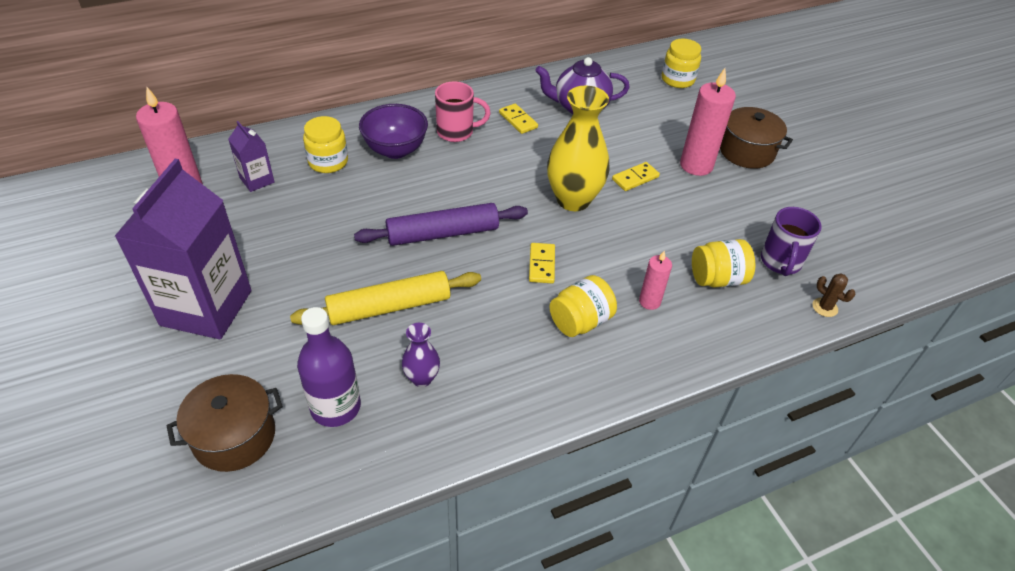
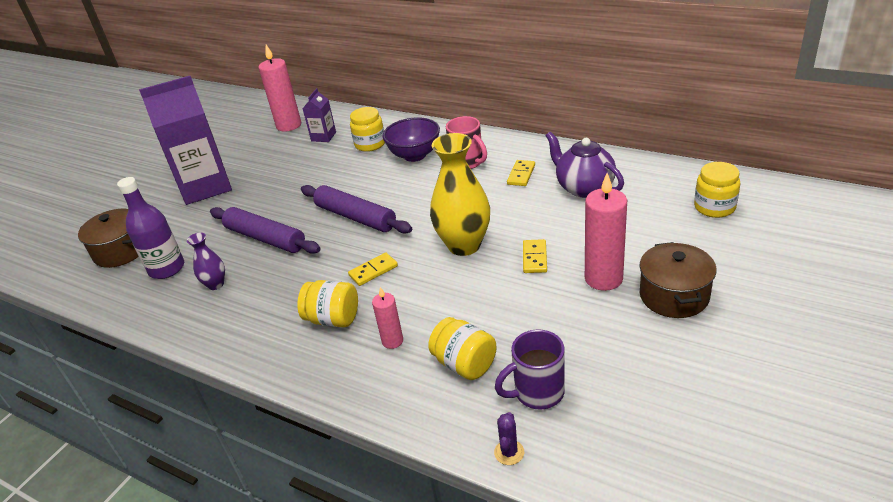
camera: 60 degrees right, 10 degrees down
yellow rolling pin [290,271,481,325] -> purple rolling pin [210,207,321,254]
yellow domino [612,162,660,191] -> yellow domino turned 75 degrees clockwise [523,239,547,273]
brown cactus [813,273,856,317] -> purple cactus [494,412,524,465]

